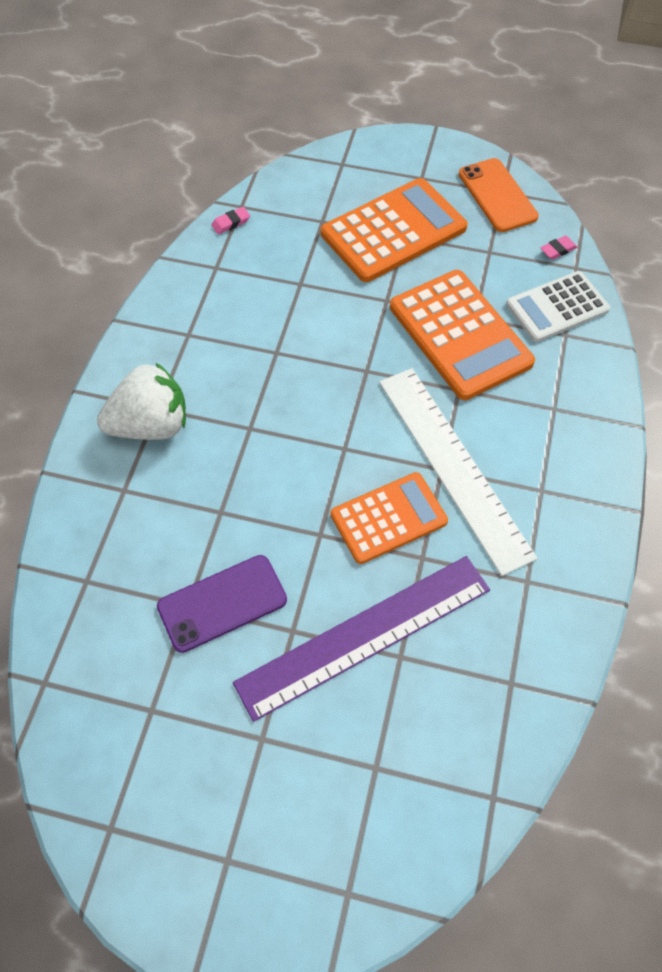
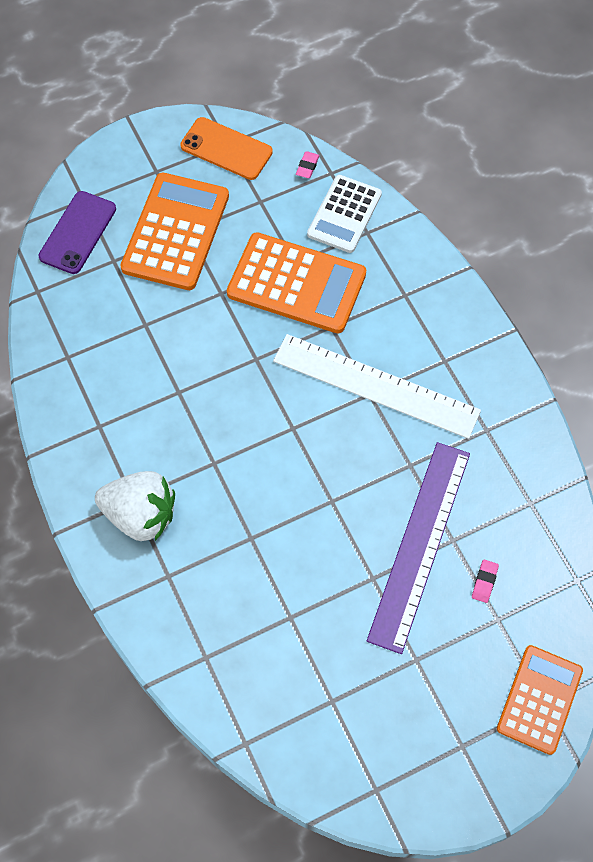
camera: 40 degrees left, 5 degrees up
white strawberry [97,362,186,440] -> white strawberry turned 75 degrees clockwise [95,471,175,541]
purple phone [157,555,287,653] -> purple phone moved to [39,191,116,274]
pink eraser [211,207,250,234] -> pink eraser moved to [472,560,499,603]
orange calculator [331,472,448,564] -> orange calculator moved to [497,645,583,755]

